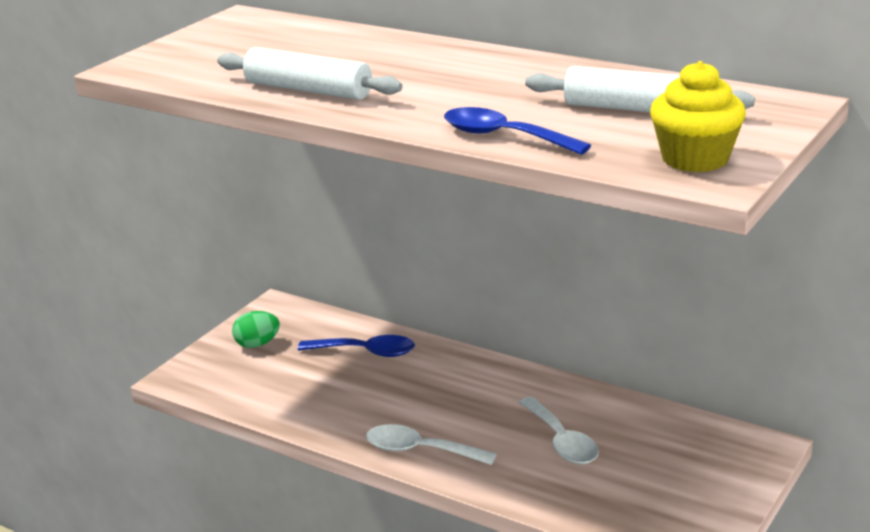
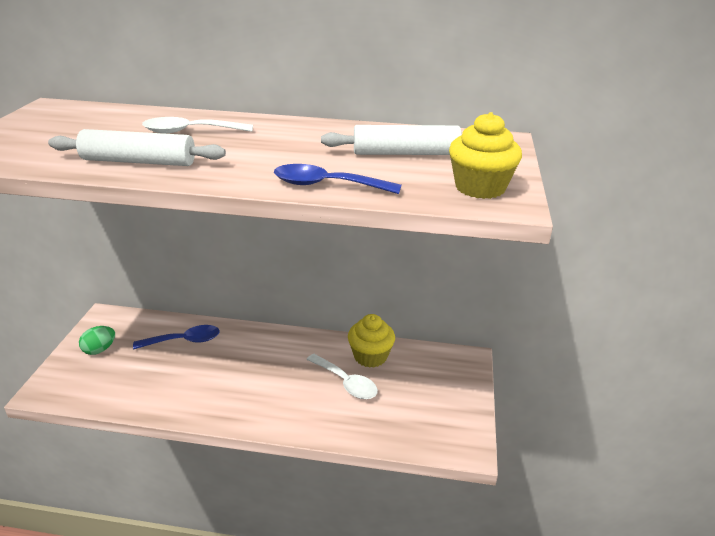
camera: 25 degrees left, 5 degrees up
white spoon [366,424,497,465] -> white spoon moved to [142,117,253,133]
none -> yellow cupcake [348,314,395,368]

